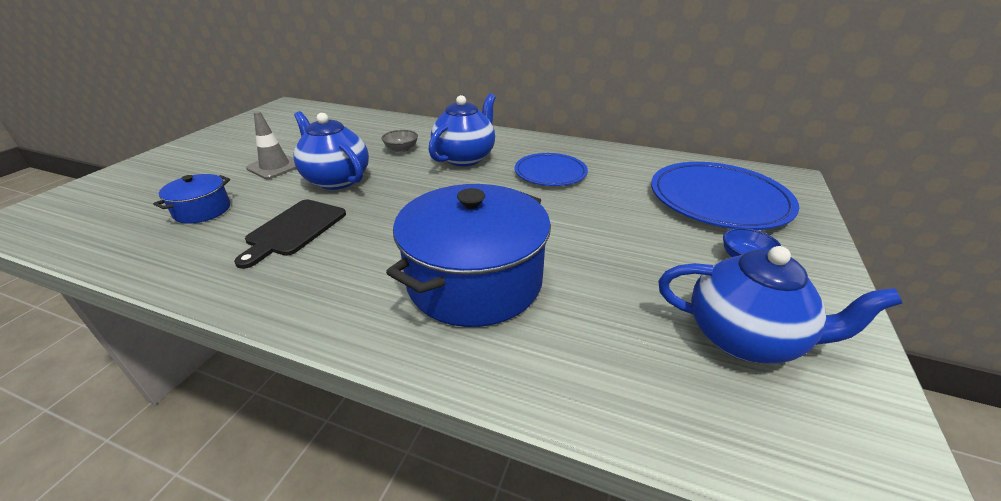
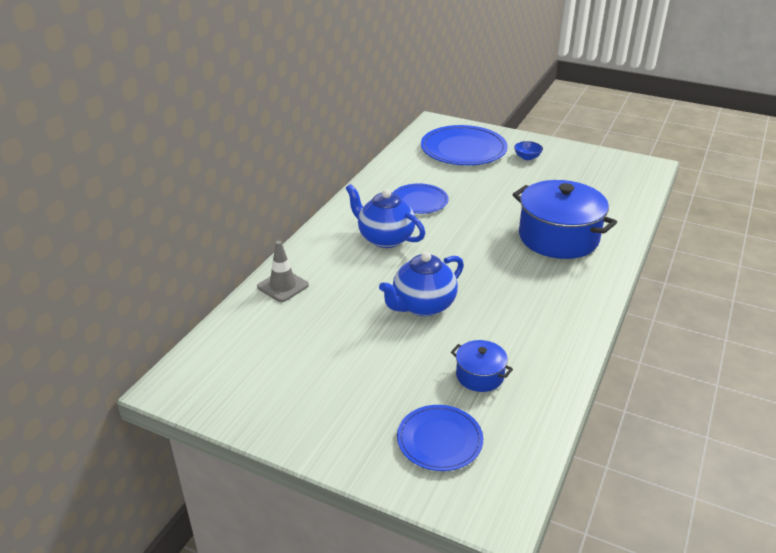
camera: 85 degrees left, 0 degrees up
black cutting board [234,199,346,269] -> none
grey traffic cone [246,111,296,179] -> grey traffic cone moved to [257,241,309,302]
grey bowl [382,130,418,153] -> none
blue teapot [658,246,902,364] -> none
none -> blue plate [397,405,483,471]

